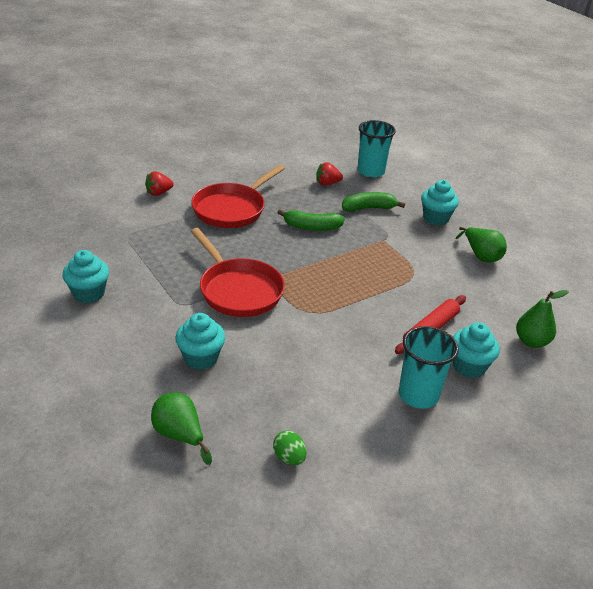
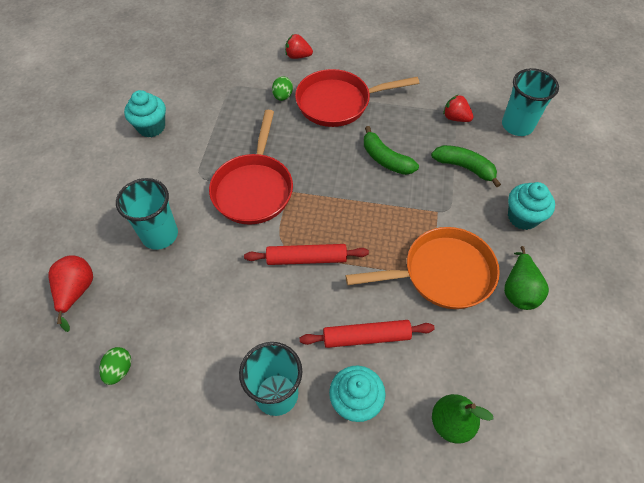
camera: 45 degrees right, 20 degrees up
green pear [151,393,212,465] -> red pear [48,255,93,332]
turquoise cupcake [175,313,225,370] -> turquoise cup [116,178,178,250]
none -> red rolling pin [244,244,369,265]
none -> green egg [272,76,293,101]
none -> orange pan [346,227,500,309]

